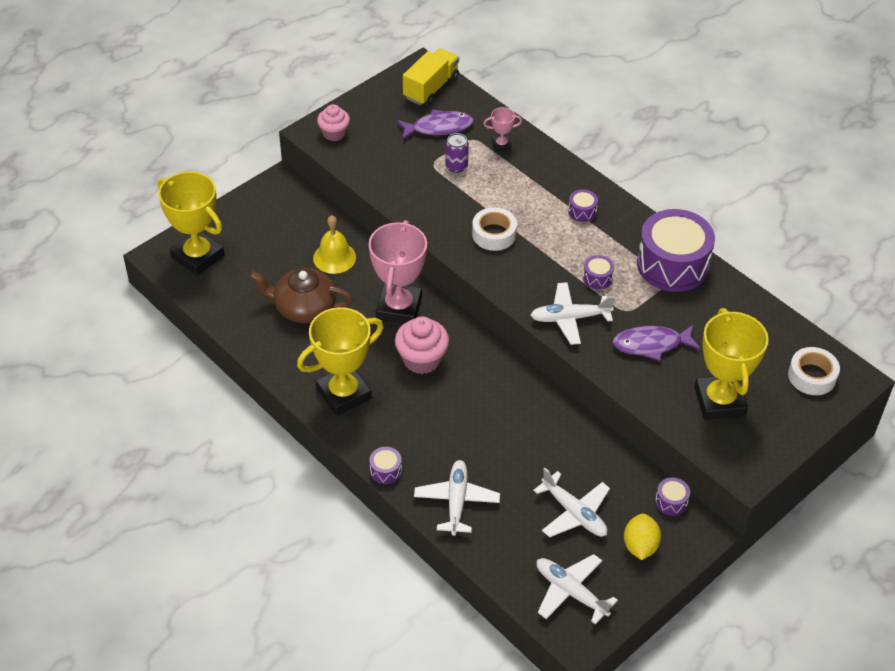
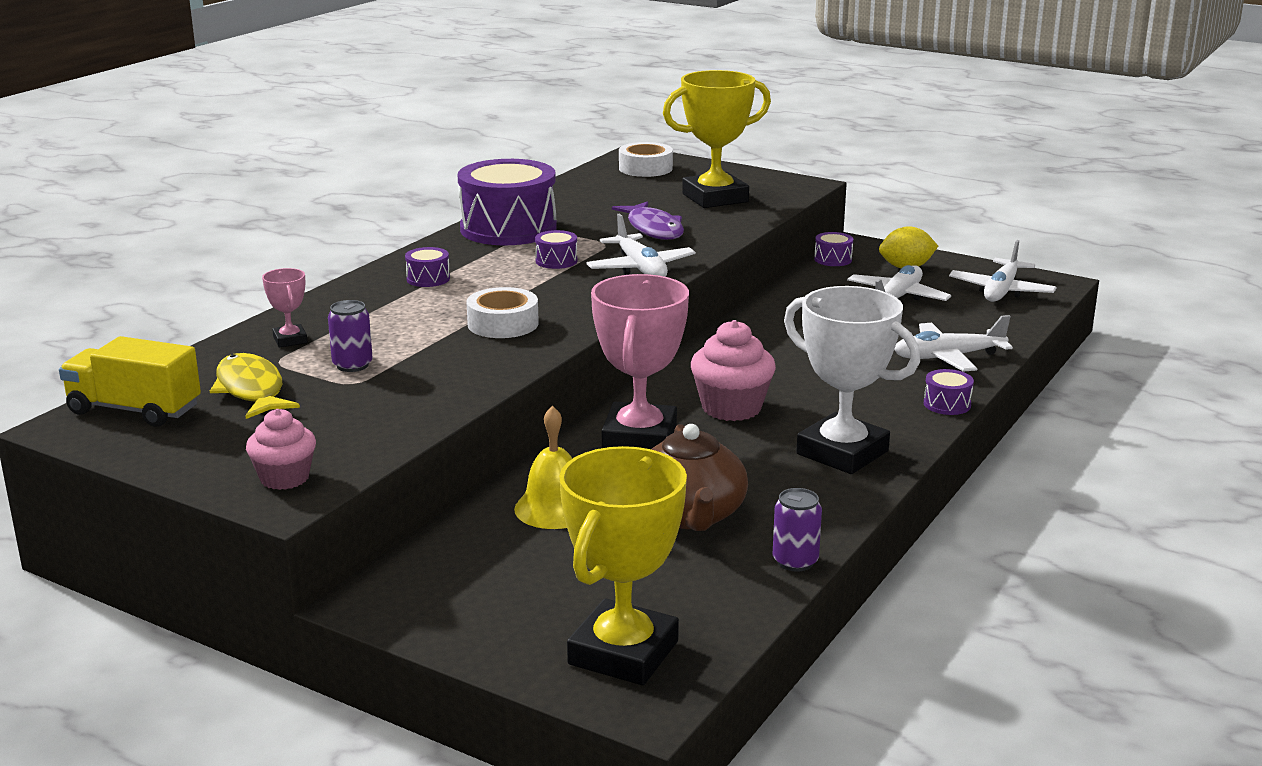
camera: 105 degrees left, 25 degrees down
yellow trophy [297,307,384,416] -> white trophy [784,286,920,474]
pink trophy [368,220,427,324] -> pink trophy turned 75 degrees counterclockwise [591,274,689,449]
purple fish [397,109,474,140] -> yellow fish [210,353,300,419]
none -> purple can [773,488,822,572]

